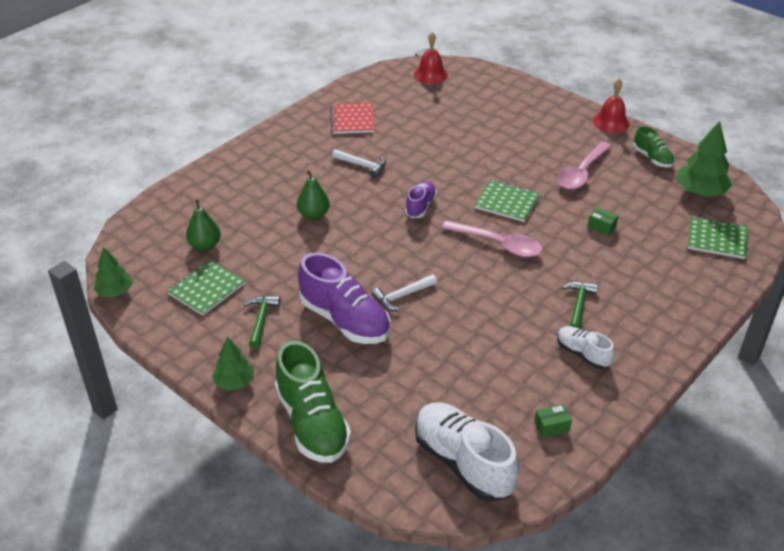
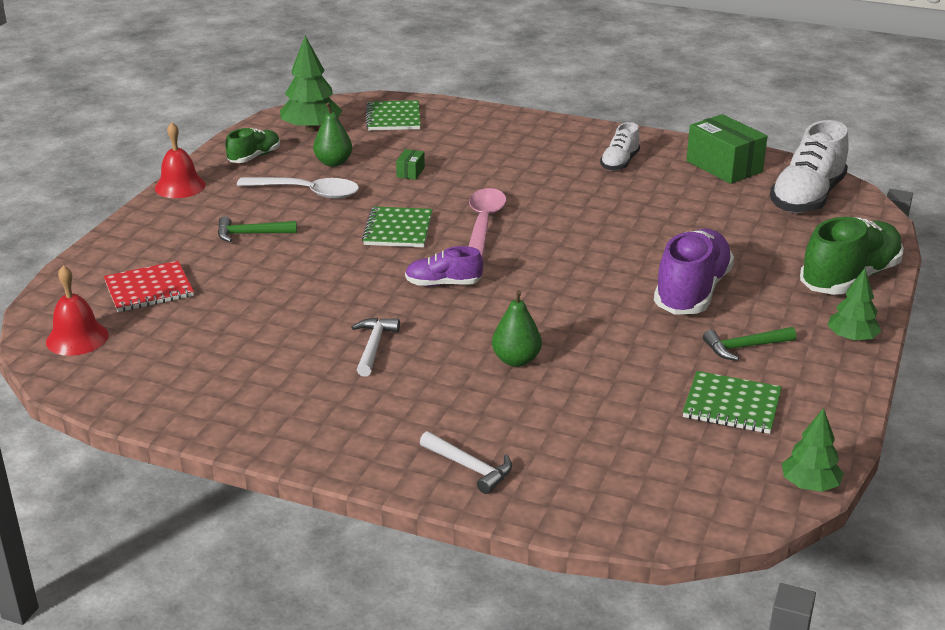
camera: 110 degrees left, 10 degrees down
green pear [186,199,221,251] -> green pear moved to [313,103,352,167]
red notebook [330,103,375,134] -> red notebook moved to [104,261,194,312]
white hammer [372,274,437,311] -> white hammer moved to [420,431,512,494]
green box [534,404,572,438] -> green box [686,114,768,184], size x2.23
pink spoon [558,142,612,189] -> white spoon [237,177,359,199]
green hammer [562,282,598,329] -> green hammer moved to [218,216,297,242]

